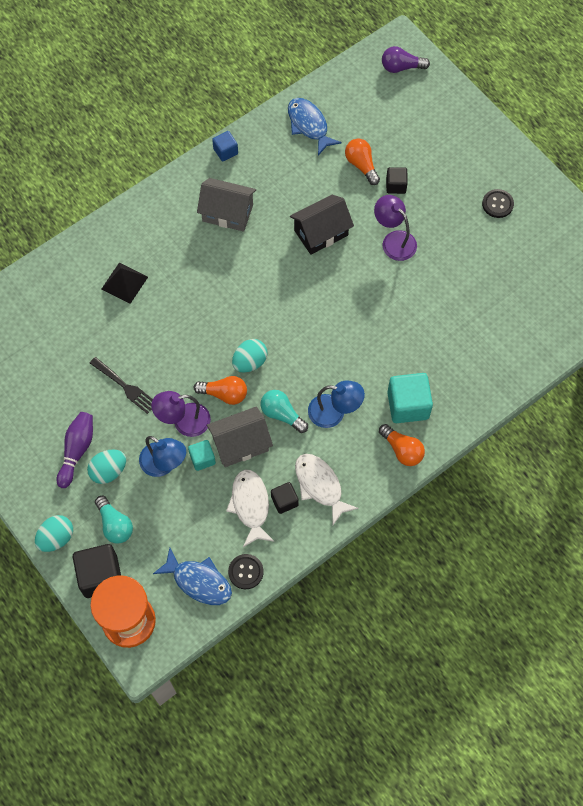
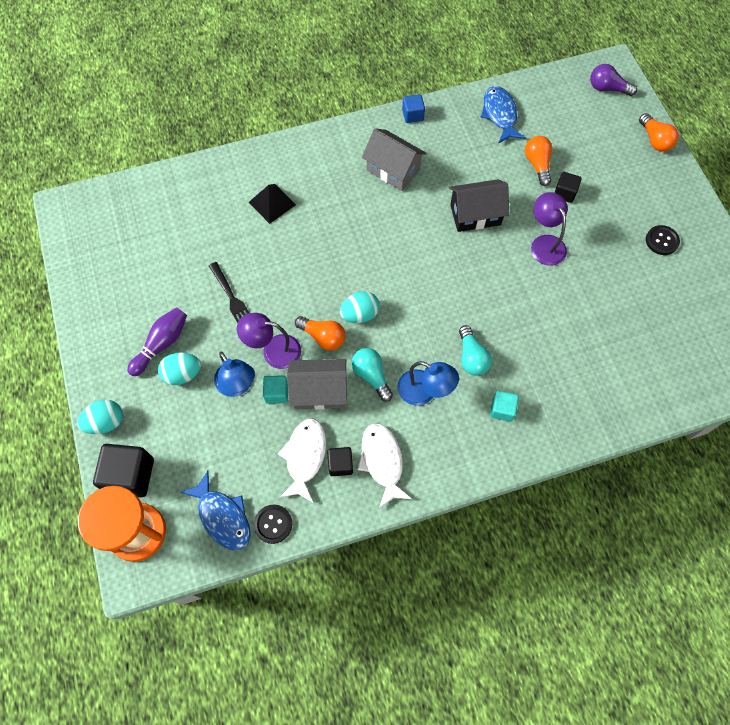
camera: 20 degrees right, 0 degrees up
turquoise light bulb [95,496,133,544] -> turquoise light bulb moved to [459,325,492,376]
orange light bulb [379,424,425,466] -> orange light bulb moved to [639,113,679,151]
turquoise cube [387,373,433,423] -> turquoise cube [490,391,519,422], size x0.56

